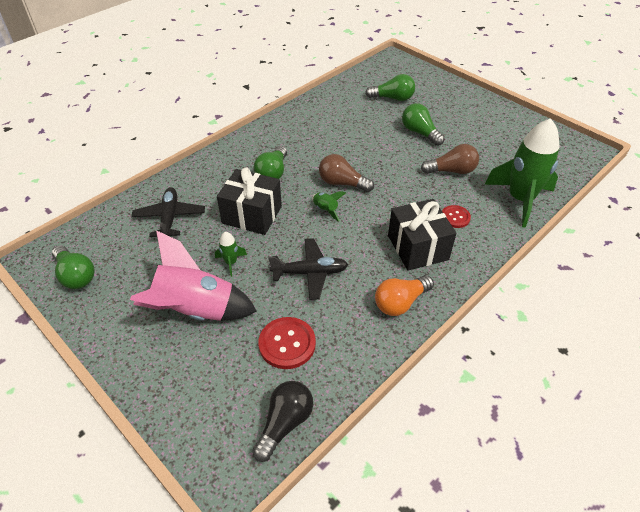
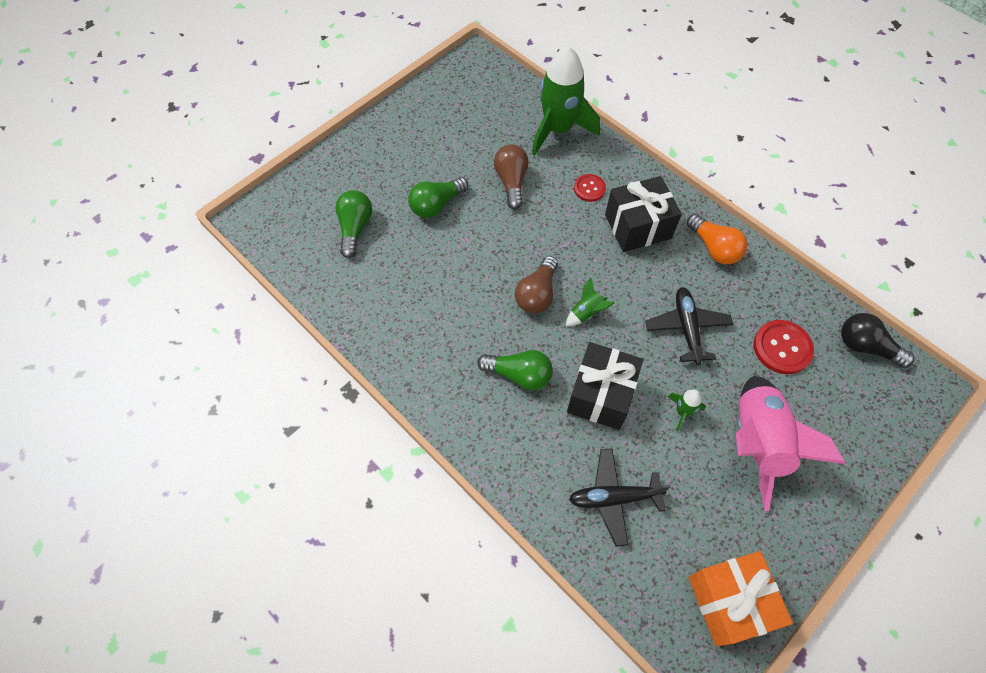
camera: 90 degrees left, 15 degrees up
green light bulb [52,246,94,289] -> orange gift [688,551,793,647]

